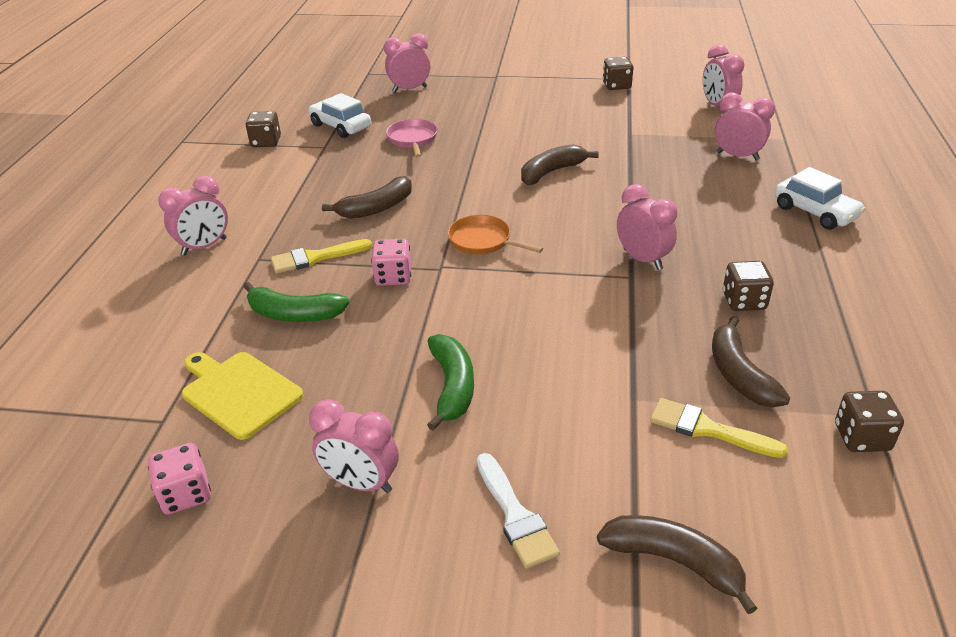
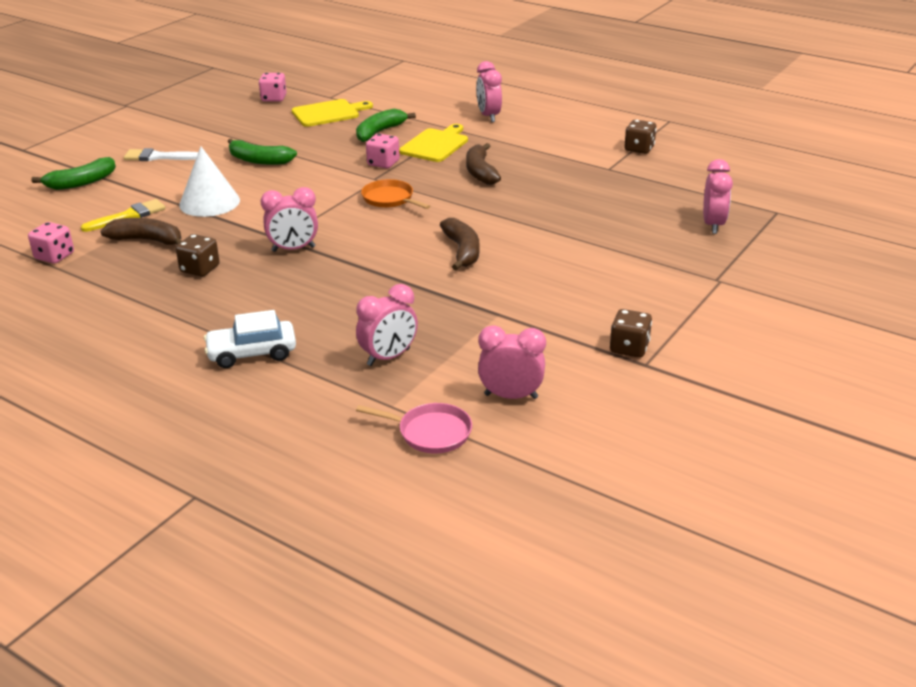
camera: 115 degrees right, 5 degrees down
yellow brush [271,239,372,273] -> yellow cutting board [399,124,468,162]
white car [309,93,371,138] -> none
pink clock [309,399,399,493] -> none
pink pan [386,119,438,158] -> pink pan moved to [356,403,472,453]
orange pan [448,215,543,255] -> orange pan turned 105 degrees counterclockwise [361,179,430,209]
brown banana [597,515,757,614] -> green banana [31,157,116,190]
brown dice [835,391,904,452] -> pink dice [28,222,74,264]
none -> white cone [179,147,240,217]

